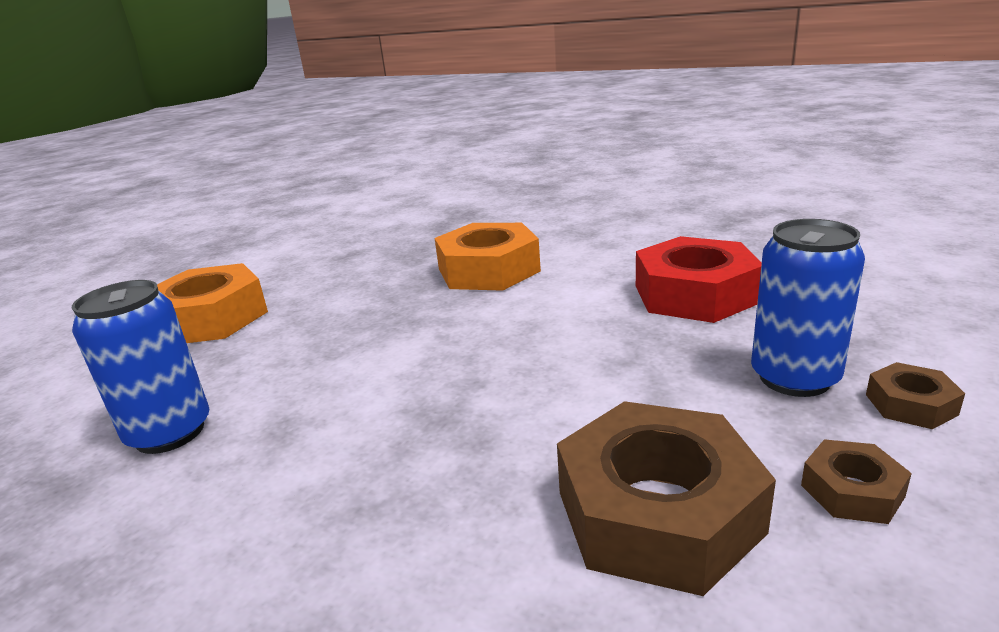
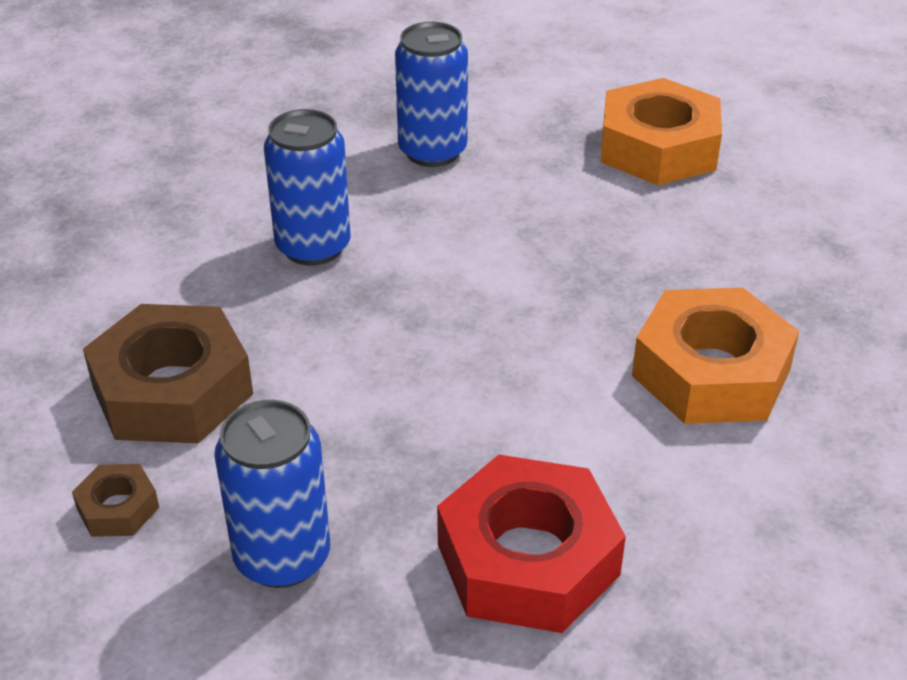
camera: 100 degrees right, 15 degrees up
brown nut [866,362,965,429] -> none
none -> blue can [264,109,351,266]

